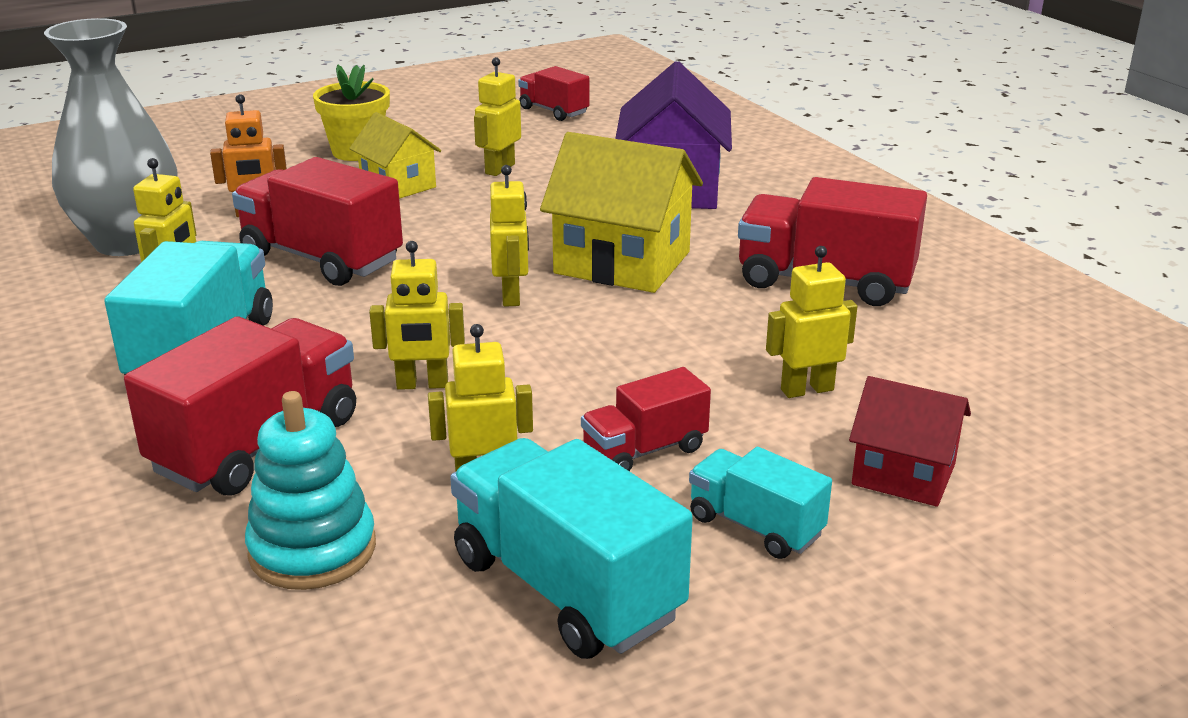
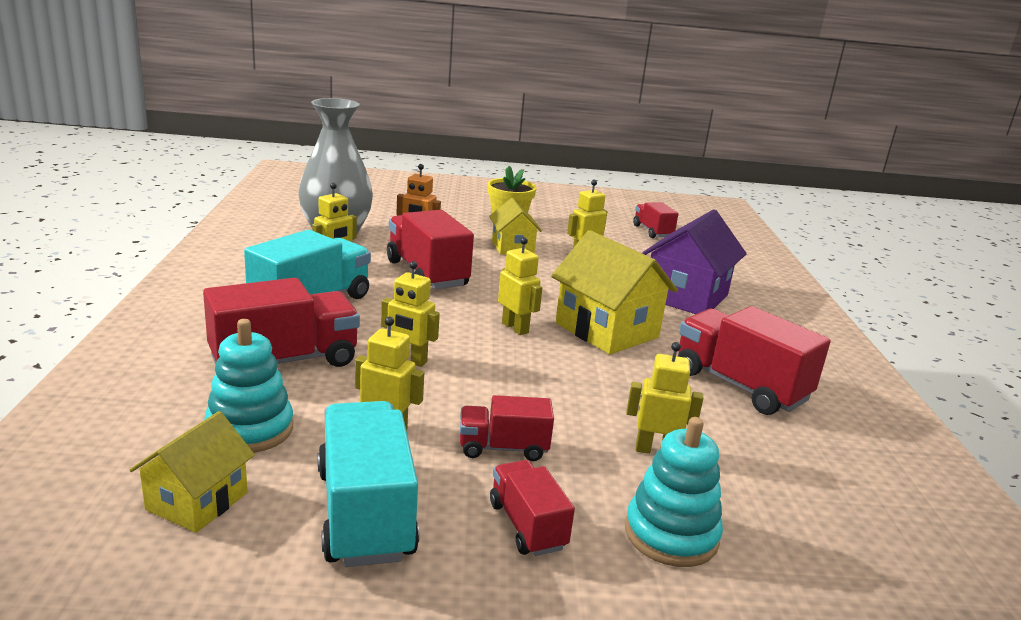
camera: 25 degrees right, 5 degrees down
yellow robot [490,165,529,307] -> yellow robot turned 60 degrees counterclockwise [498,237,543,335]
turquoise truck [689,447,832,559] -> red truck [490,460,575,556]
red house [849,376,971,507] -> turquoise stacking toy [625,417,723,567]
none -> yellow house [130,411,255,533]

